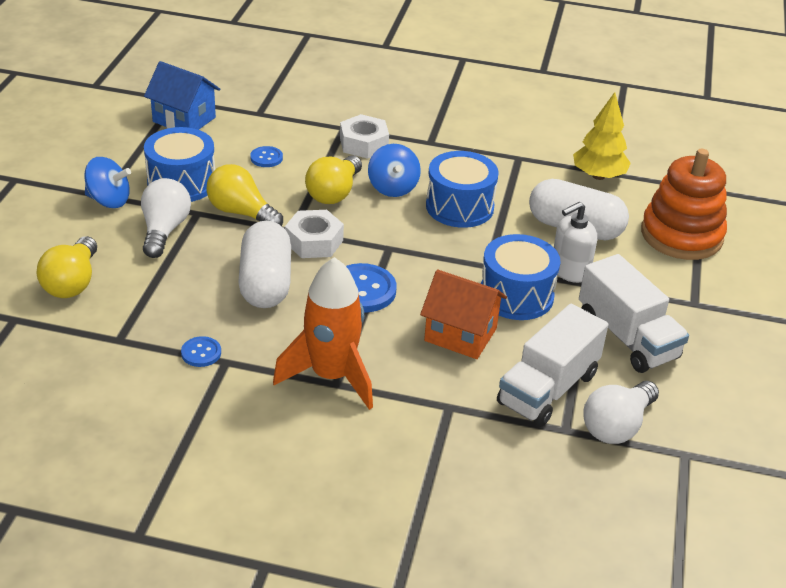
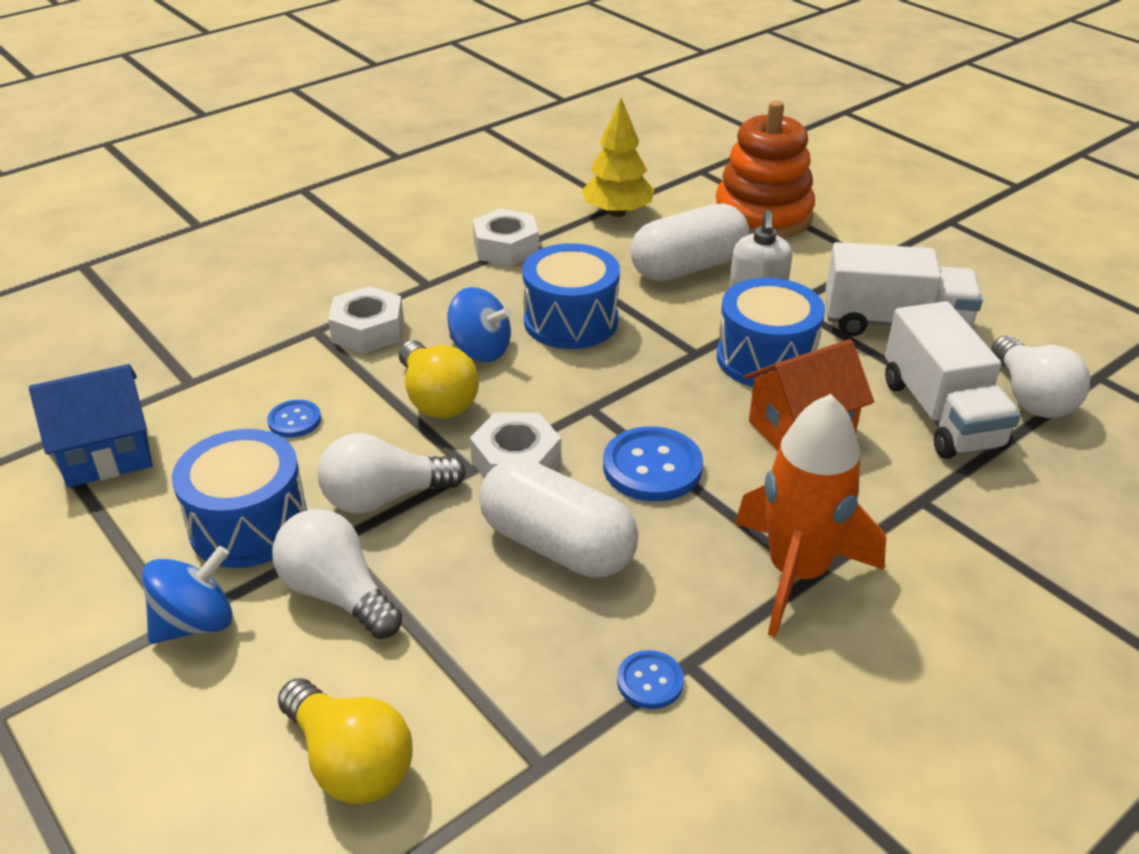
camera: 50 degrees left, 0 degrees up
yellow light bulb [206,164,283,226] -> white light bulb [318,433,466,514]
none -> white nut [473,209,539,266]

